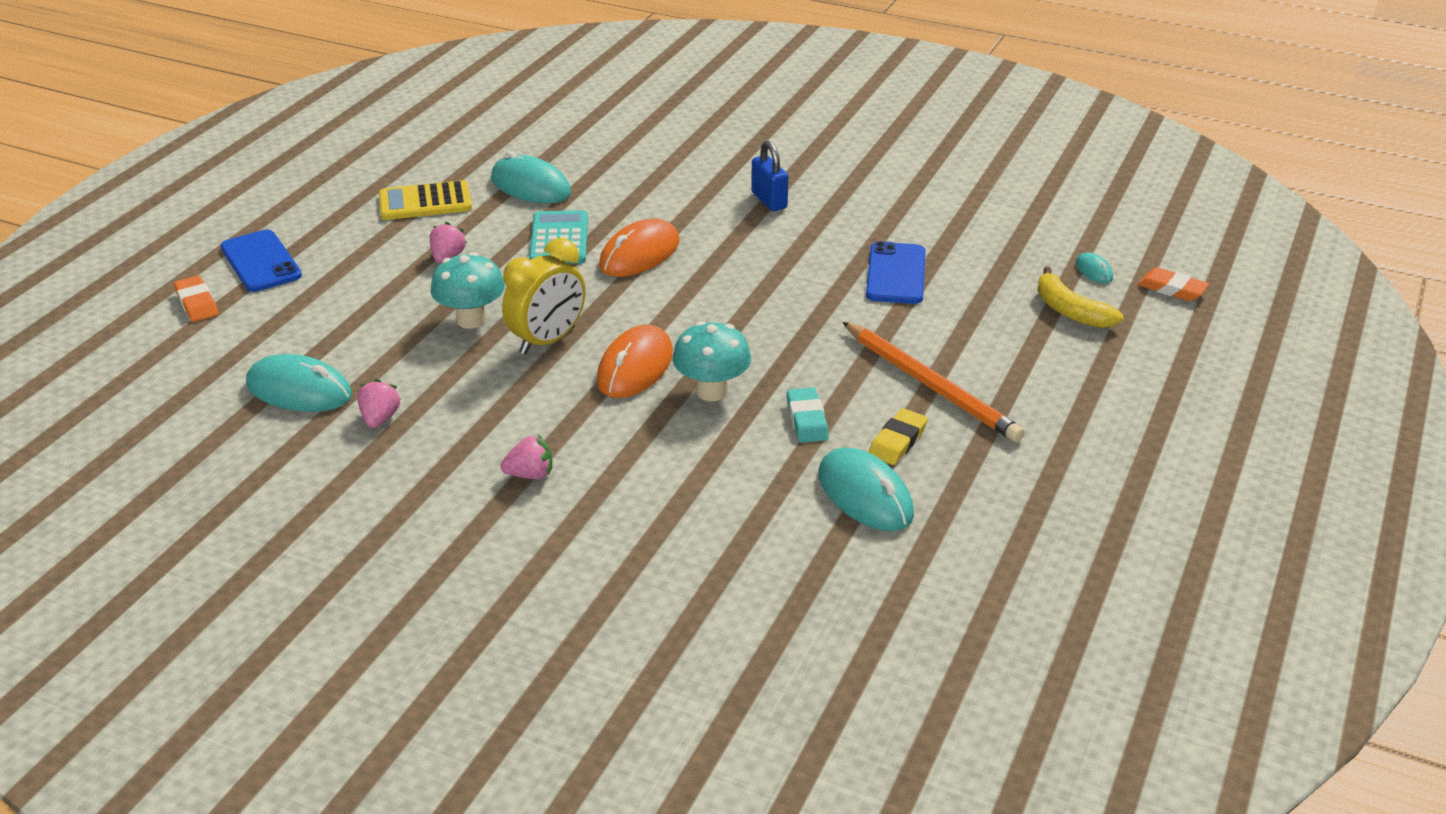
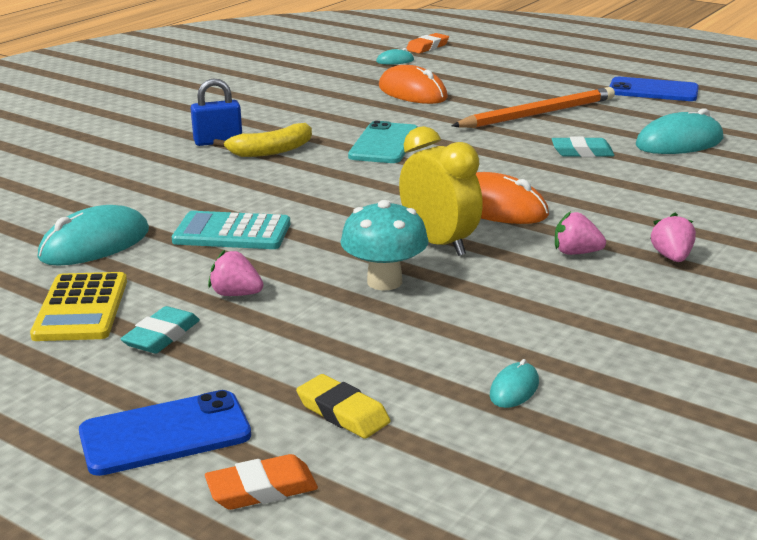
camera: 80 degrees left, 10 degrees down
turquoise mouse [246,354,352,412] -> turquoise mouse [490,359,539,408], size x0.49
pink strawberry [357,379,401,428] -> pink strawberry moved to [555,211,606,255]
orange mouse [599,219,680,277] -> orange mouse moved to [379,65,448,104]
turquoise mushroom [672,321,751,401] -> none
blue phone [866,241,925,304] -> blue phone moved to [609,77,699,101]
yellow eraser [868,408,928,465] -> yellow eraser moved to [296,374,390,439]
yellow banana [1037,267,1123,328] -> yellow banana moved to [213,123,312,157]
none -> turquoise eraser [120,306,200,354]
none -> turquoise phone [348,121,417,163]

